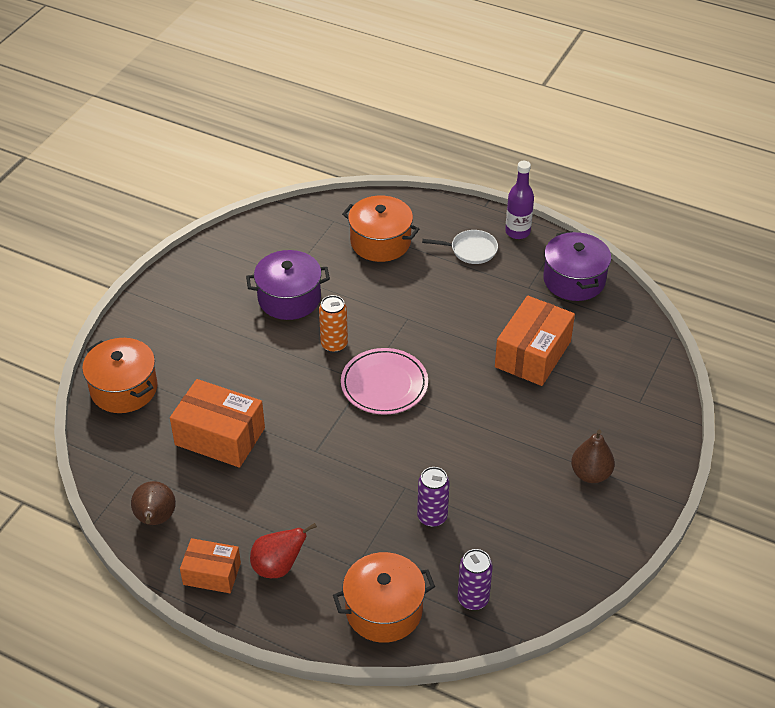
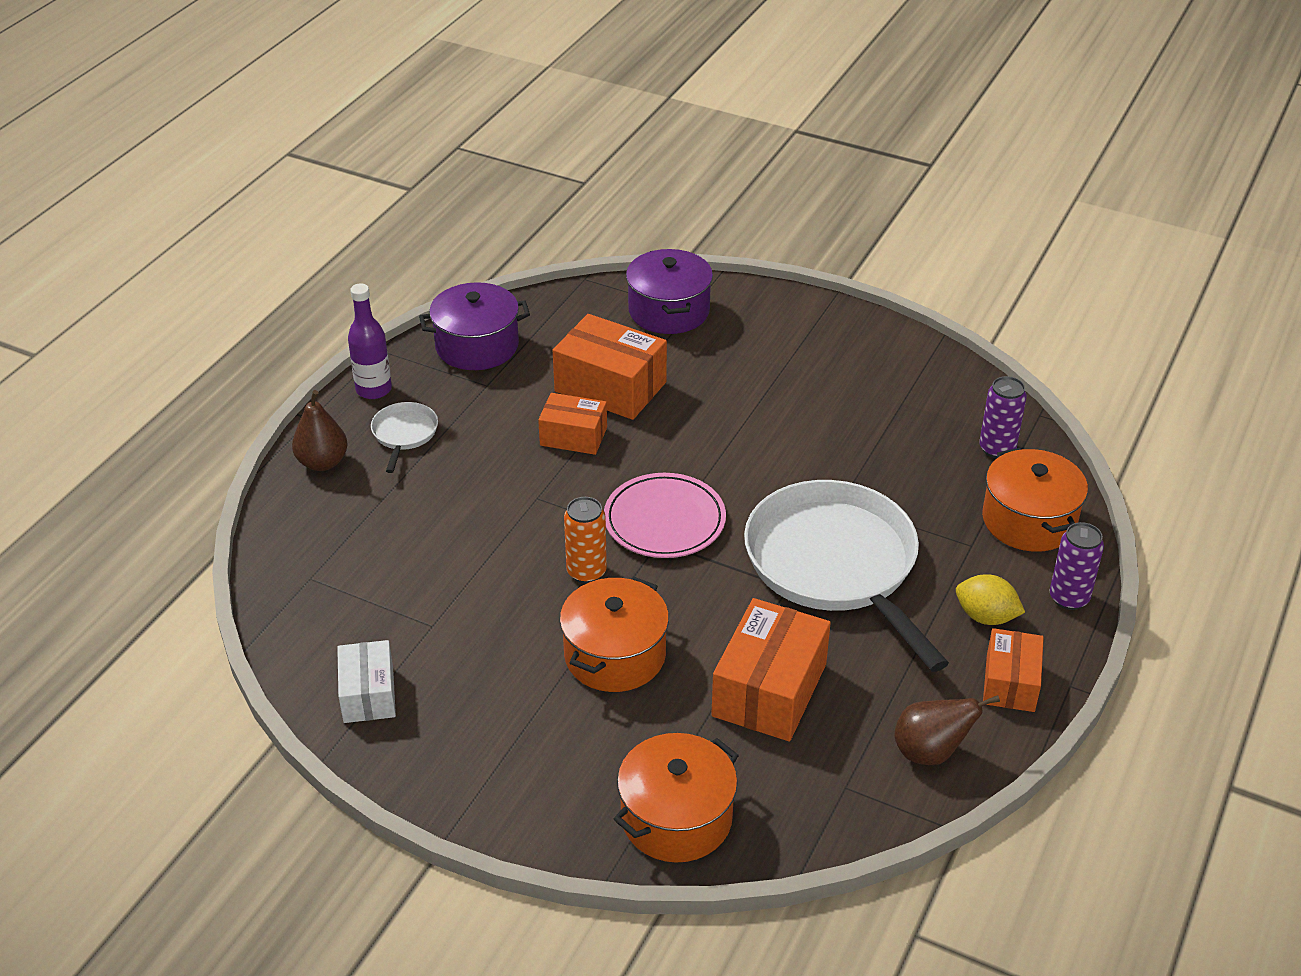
camera: 90 degrees left, 5 degrees down
purple pot [246,250,330,320] -> purple pot moved to [626,249,713,334]
red pear [250,523,317,578] -> yellow lemon [956,574,1025,625]
orange pot [342,196,419,262] -> orange pot moved to [560,576,669,692]
purple can [417,467,450,527] -> purple can moved to [1050,522,1104,610]
brown pear [571,430,615,483] -> brown pear moved to [292,390,348,471]
none -> white box [337,640,396,723]
none -> orange box [538,393,607,455]
none -> white pan [744,480,949,672]

